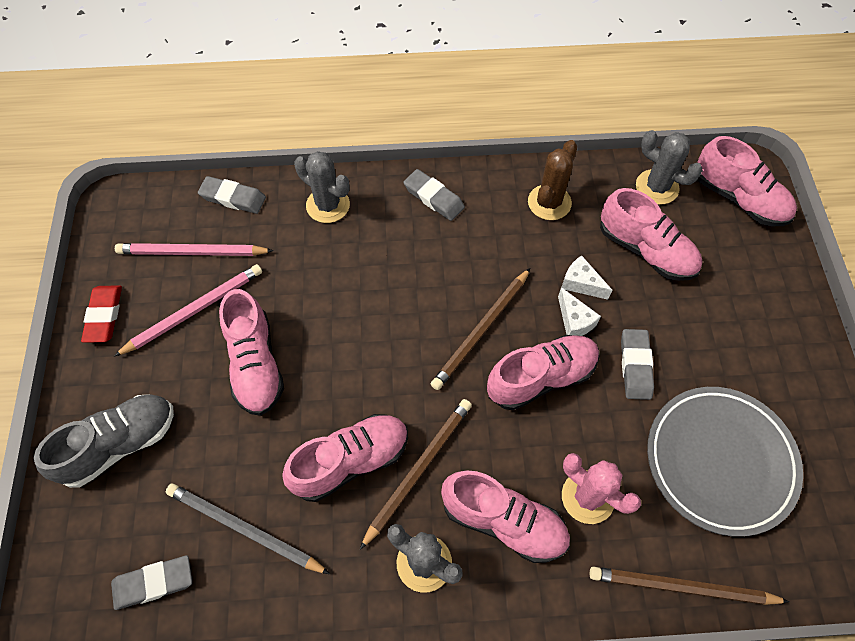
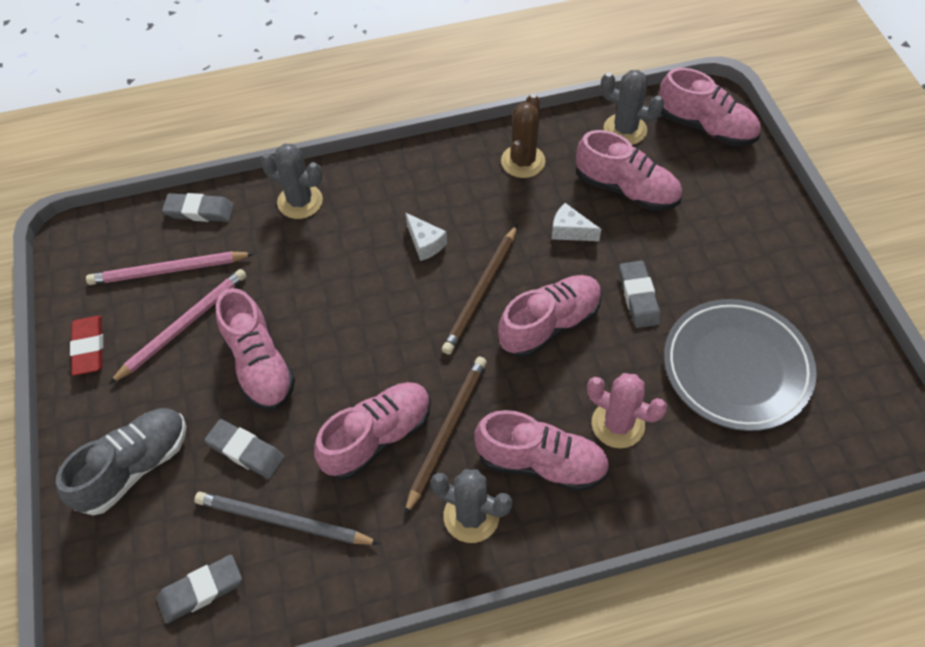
camera: 10 degrees left, 5 degrees down
grey eraser [403,169,465,221] -> grey eraser moved to [204,419,285,479]
white cheese [558,287,601,336] -> white cheese moved to [406,213,447,261]
brown pencil [590,567,790,605] -> none

